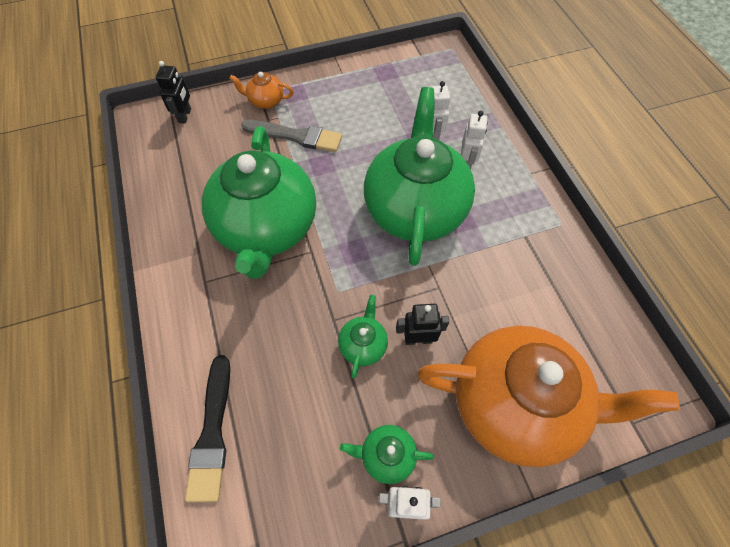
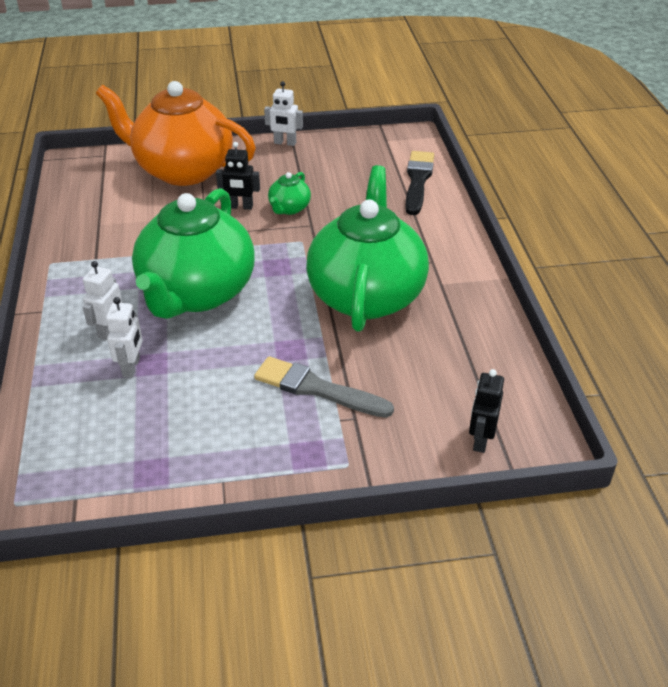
camera: 170 degrees left, 20 degrees down
orange teapot [229,72,294,109] -> none
green teapot [340,425,434,484] -> none

